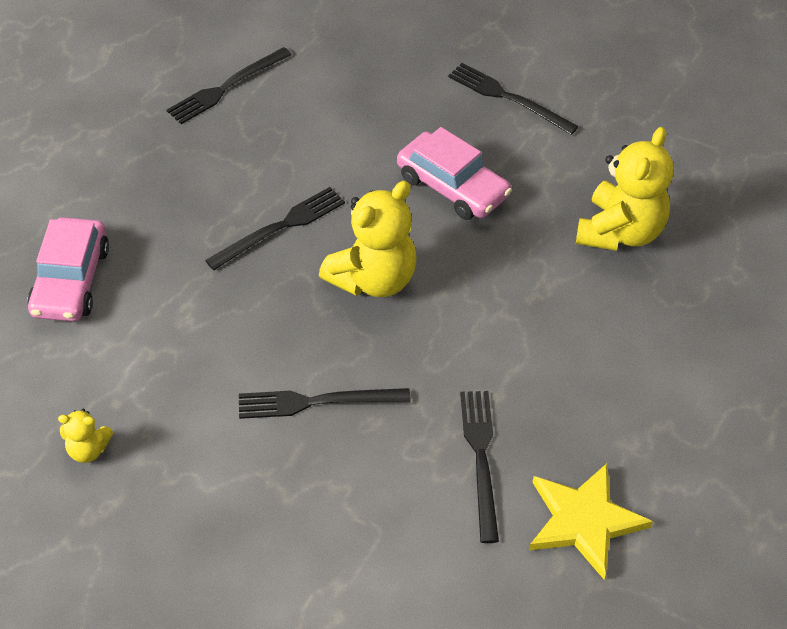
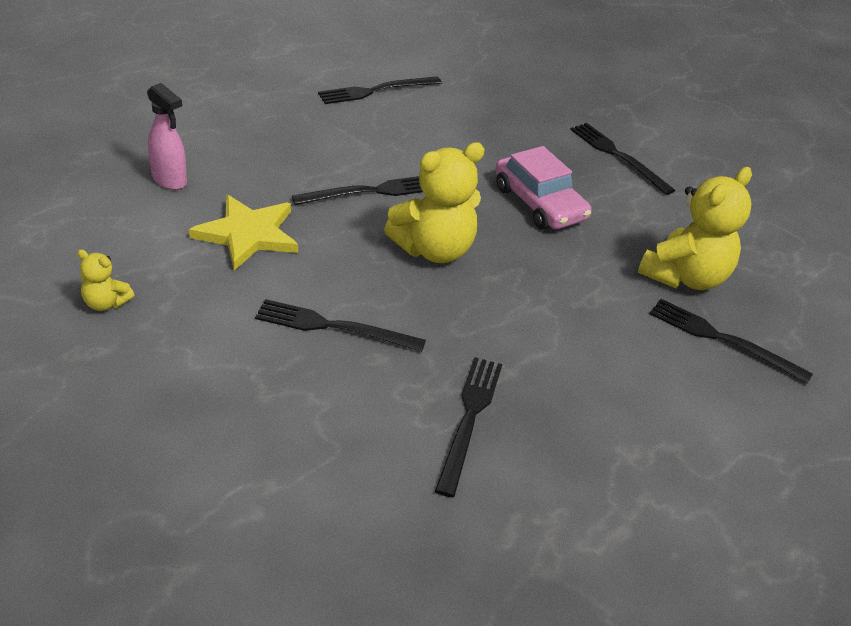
camera: 15 degrees right, 10 degrees down
pink car [27,217,109,321] -> pink spray bottle [147,83,187,190]
yellow star [529,463,653,579] -> yellow star moved to [189,195,298,271]
none -> black fork [649,299,813,384]

